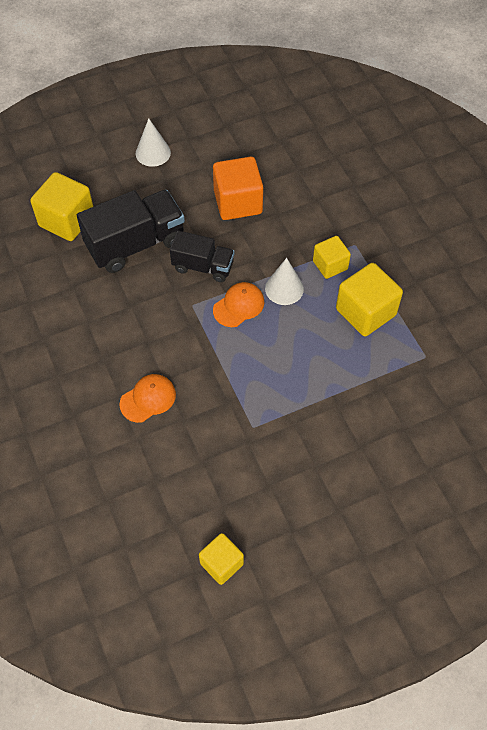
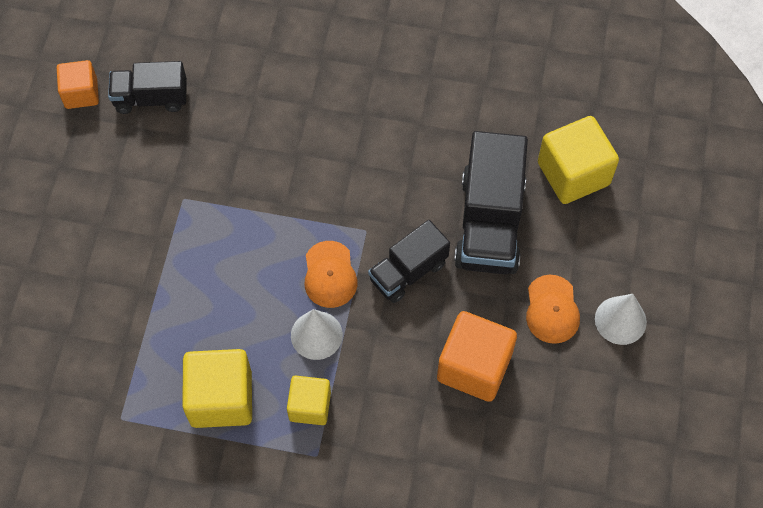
camera: 125 degrees right, 5 degrees up
orange cap [120,374,176,423] -> orange cap moved to [526,275,580,344]
yellow cube [199,533,244,585] -> orange cube [57,60,99,109]
none -> black truck [108,61,187,114]

